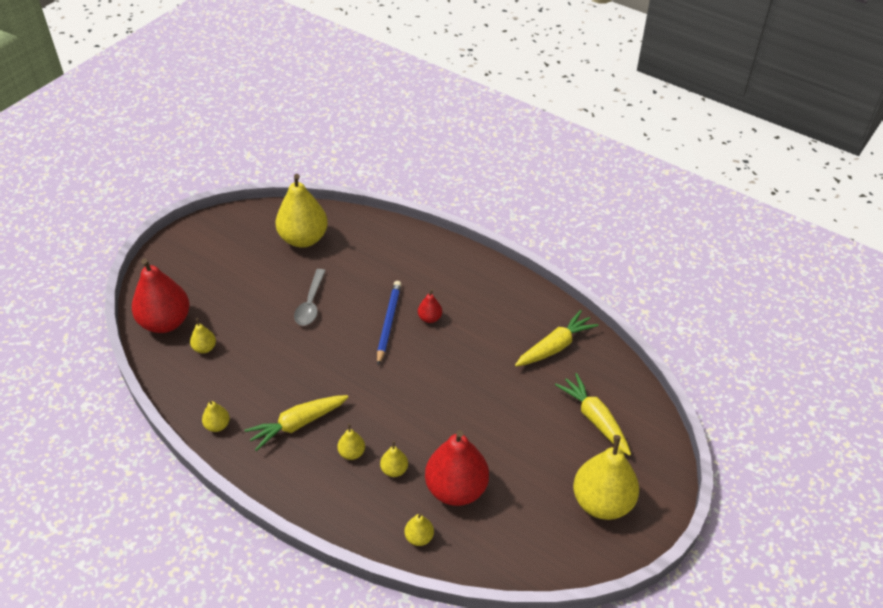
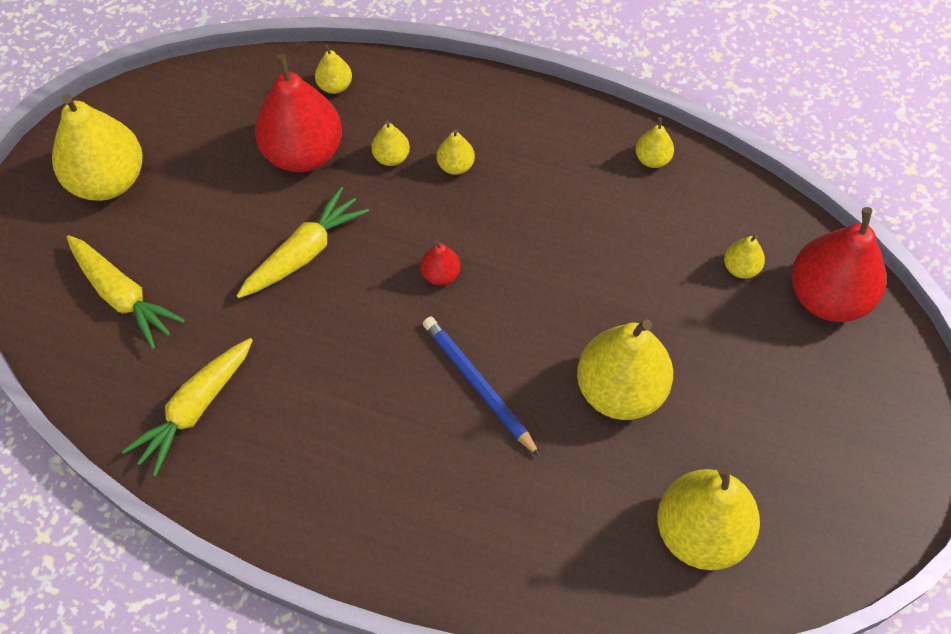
camera: 165 degrees right, 15 degrees up
yellow carrot [244,395,349,451] -> yellow carrot moved to [237,187,369,298]
grey spoon [294,269,326,326] -> yellow pear [577,319,673,420]
blue pencil [377,281,401,365] -> blue pencil turned 150 degrees clockwise [423,317,540,457]
red pear [418,289,442,323] -> red pear moved to [421,240,461,285]

